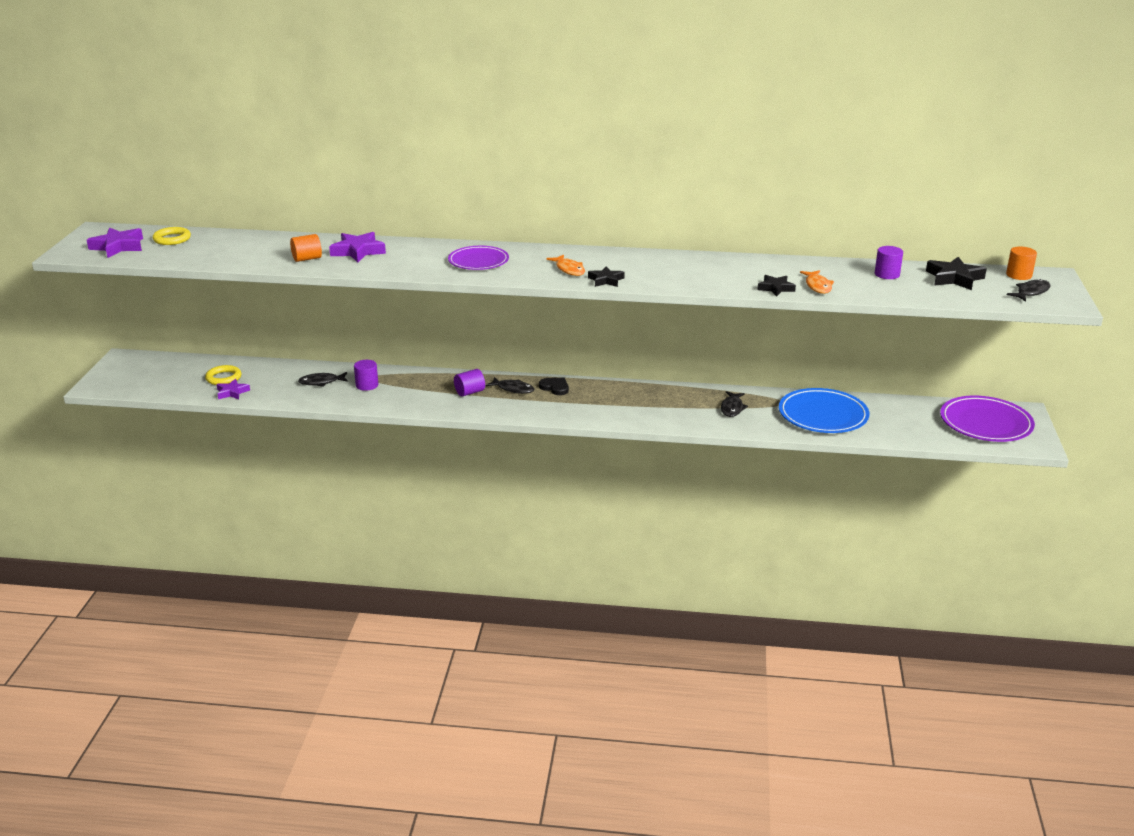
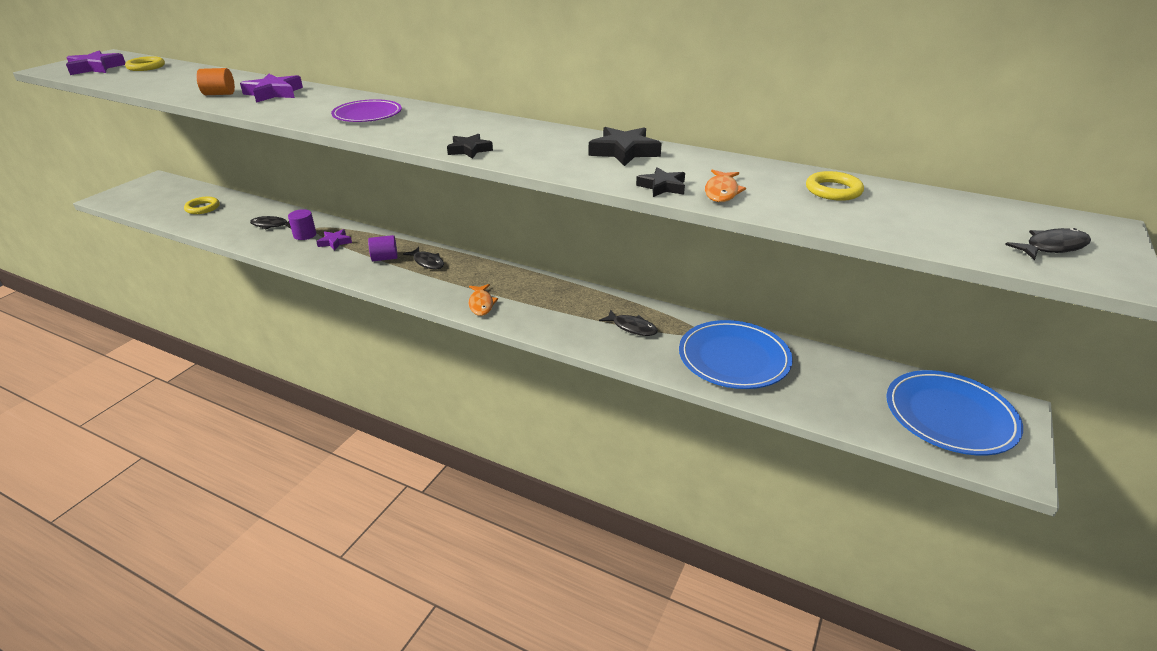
camera: 20 degrees right, 5 degrees up
purple star [217,379,250,400] -> purple star moved to [316,229,352,250]
black heart [539,378,569,395] -> none
orange fish [546,255,585,276] -> orange fish moved to [469,284,498,316]
black fish [721,391,748,417] -> black fish turned 90 degrees counterclockwise [599,310,658,336]
purple cylinder [875,246,903,279] -> yellow ring [806,171,864,201]
black star [926,257,987,290] -> black star moved to [589,127,662,166]
purple plate [940,396,1035,442] -> blue plate [886,370,1023,455]
orange cylinder [1006,247,1037,280] -> none

